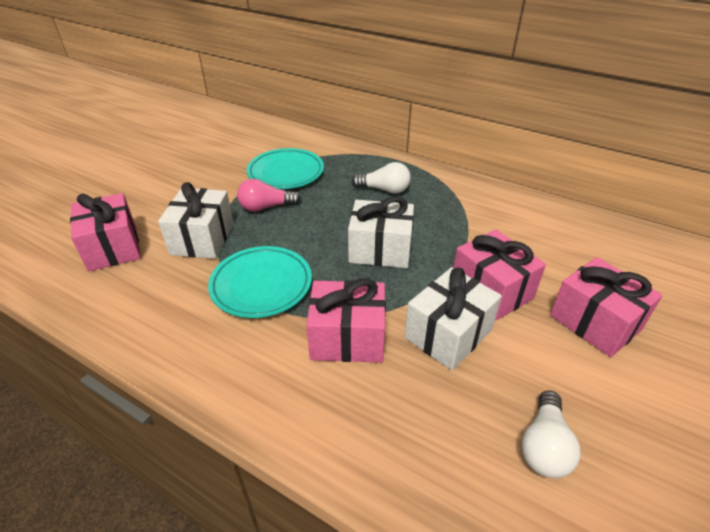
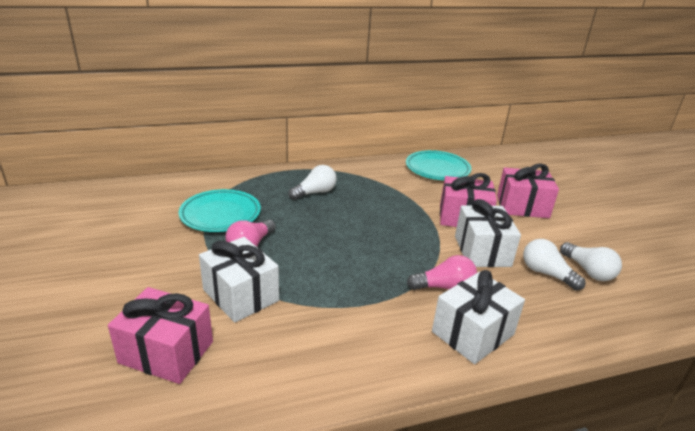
camera: 50 degrees left, 10 degrees down
turquoise plate [208,246,312,318] -> turquoise plate moved to [406,150,472,180]
pink gift [306,278,386,362] -> pink light bulb [407,255,477,290]
white gift [348,197,414,268] -> white gift moved to [432,270,525,364]
none -> white light bulb [523,239,585,290]

